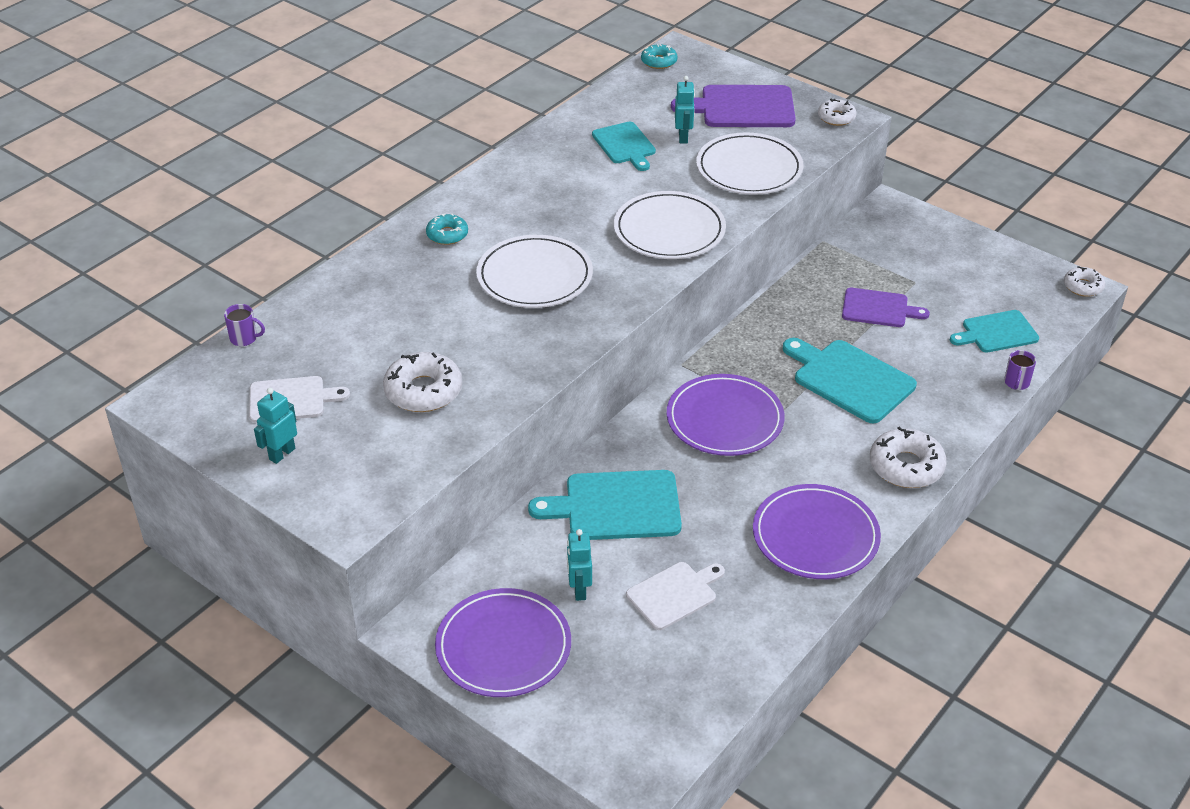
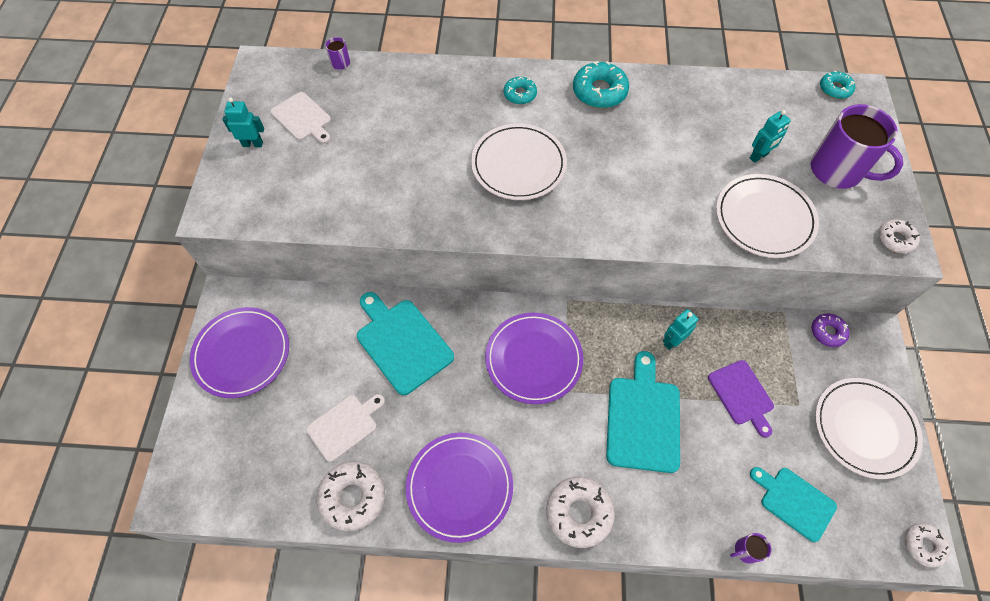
camera: 55 degrees right, 20 degrees up
white donut [383,352,462,412] -> white donut moved to [317,461,385,531]
turquoise robot [567,529,592,601] -> turquoise robot moved to [663,309,698,350]
turquoise cutting board [592,122,656,171] -> none
white plate [614,191,726,259] -> white plate moved to [815,378,923,479]
white cutting board [626,562,725,630] -> white cutting board turned 60 degrees counterclockwise [306,394,385,462]
purple cutting board [671,85,796,127] -> purple mug [810,104,903,189]
none -> turquoise donut [573,61,629,108]
none -> purple donut [812,314,850,347]

